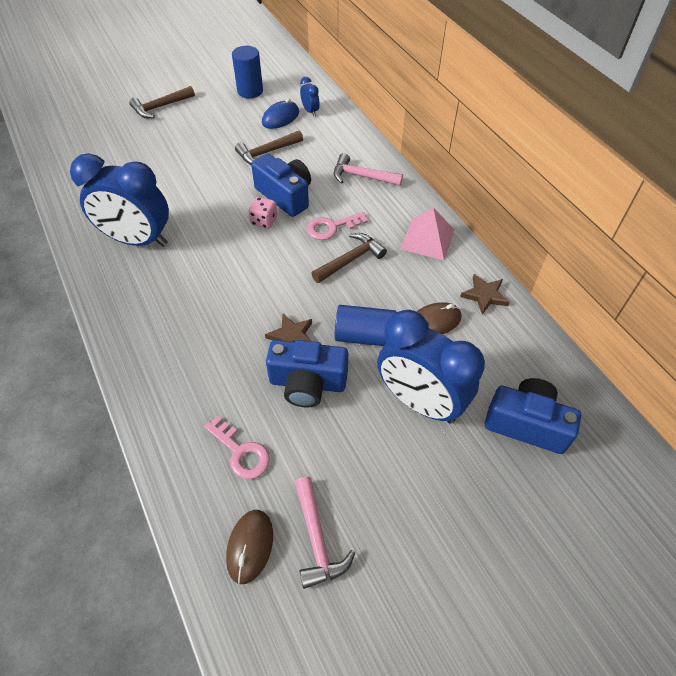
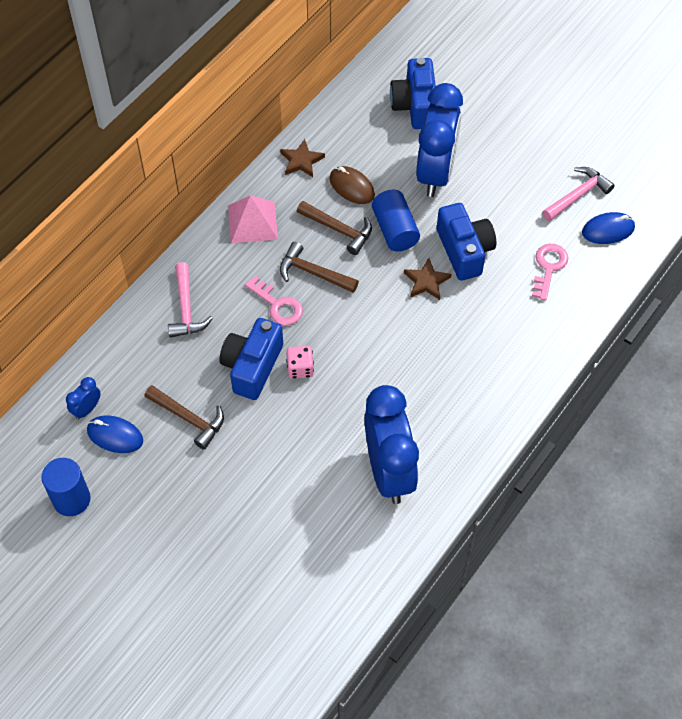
camera: 115 degrees left, 5 degrees up
brown hammer [129,86,195,118] -> brown hammer moved to [297,201,372,255]
brown mouse [226,510,273,584] -> blue mouse [582,212,635,244]

